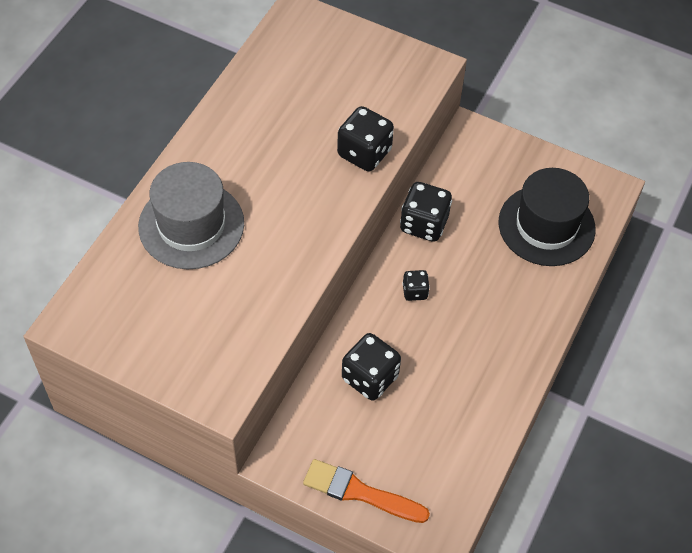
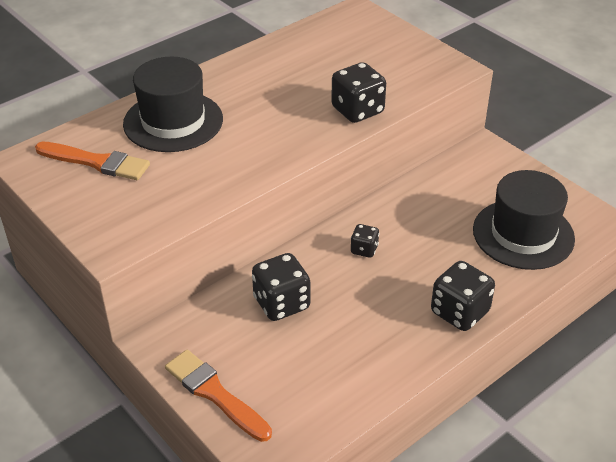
camera: 25 degrees right, 15 degrees down
grey hat [138,162,244,269] -> black hat [123,57,223,152]
black dice [400,182,452,242] -> black dice moved to [431,261,495,331]
none -> orange brush [35,142,150,180]

